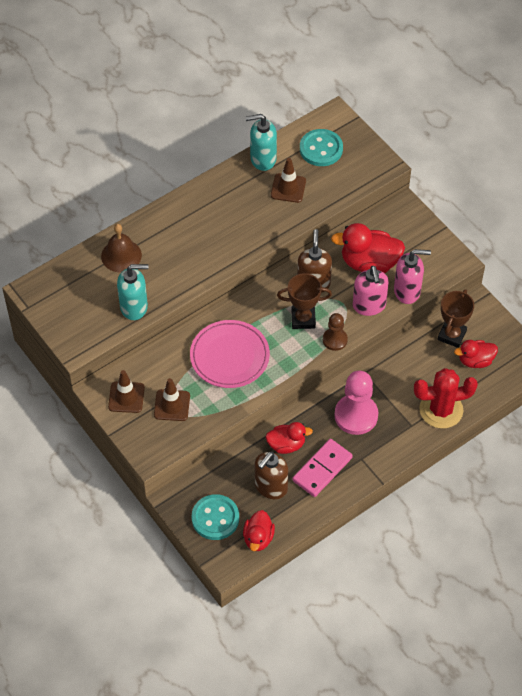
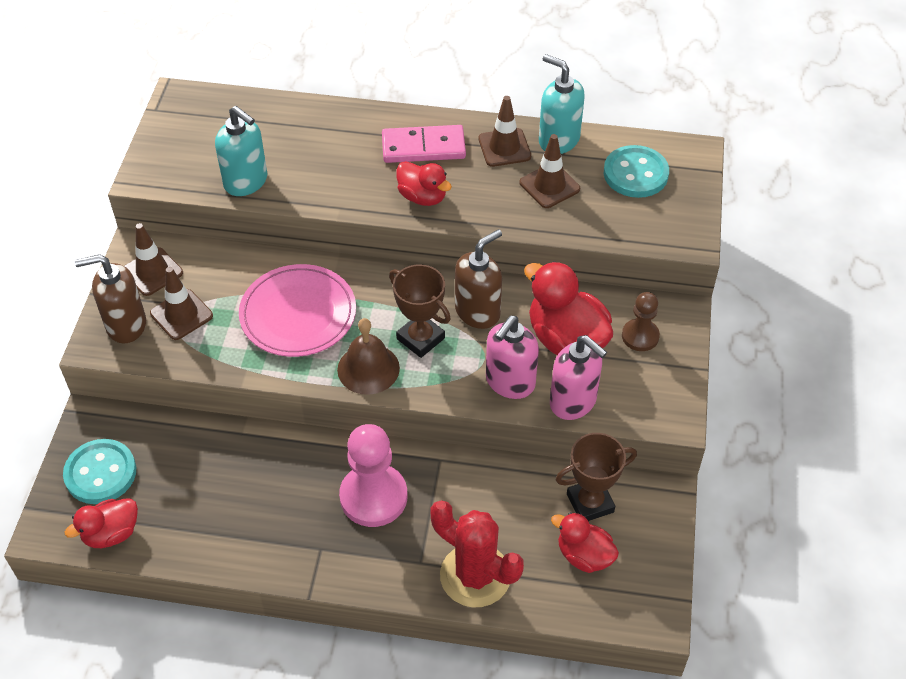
camera: 45 degrees right, 5 degrees down
brown bell [101,224,142,272] -> brown bell moved to [337,318,400,395]
brown soap dispenser [255,452,288,499] -> brown soap dispenser moved to [75,254,146,343]
red duck [265,422,313,454] -> red duck moved to [397,161,452,206]
pink domino [293,439,353,497] -> pink domino moved to [382,125,466,163]
brown pawn [323,313,348,351] -> brown pawn moved to [622,292,660,351]
none -> brown traffic cone [478,96,531,167]

